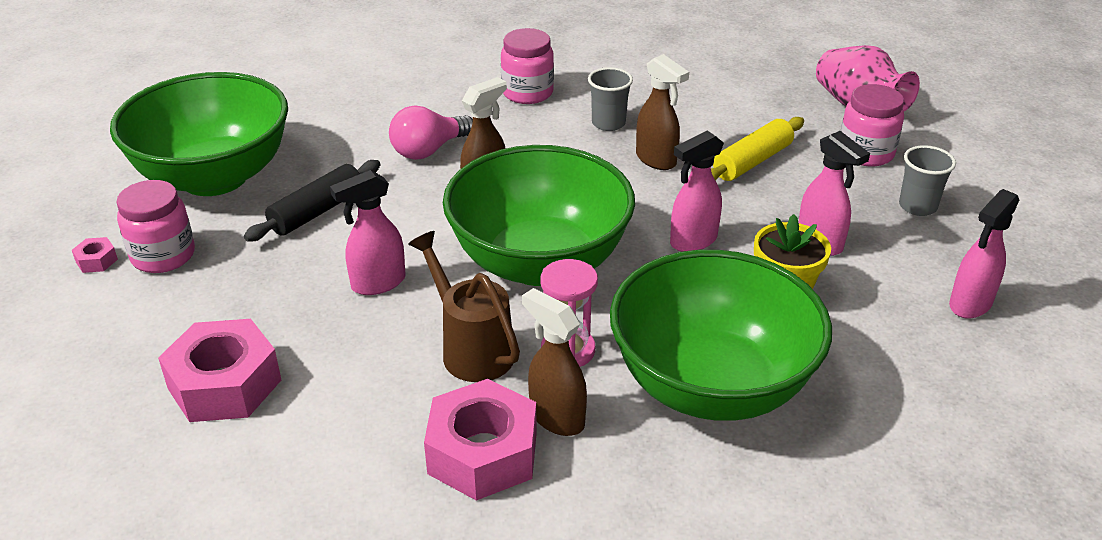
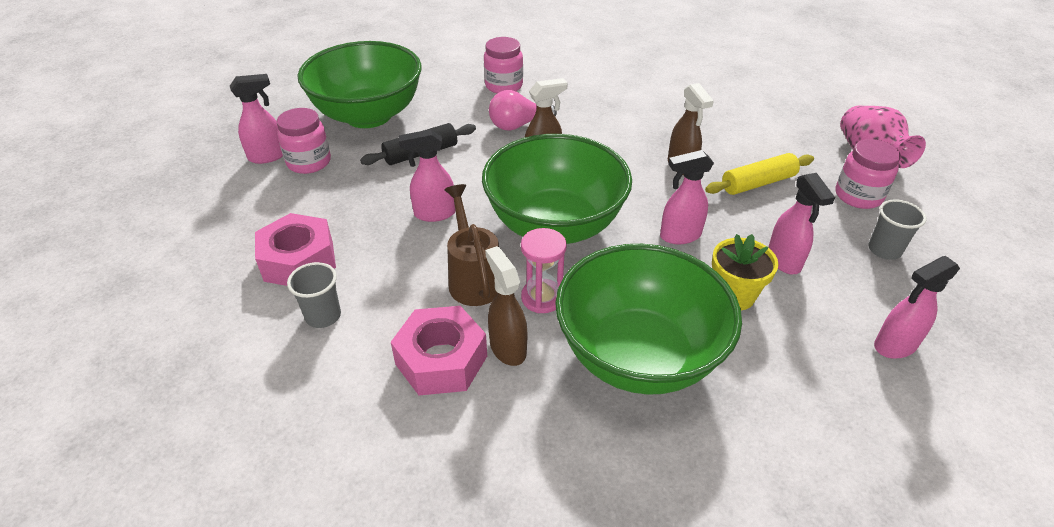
camera: 20 degrees right, 5 degrees up
pink nut [72,237,118,273] -> pink spray bottle [230,74,283,164]
pink jar [501,28,554,104] -> pink jar moved to [484,37,523,94]
grey cup [588,67,633,131] -> grey cup moved to [287,262,341,328]

